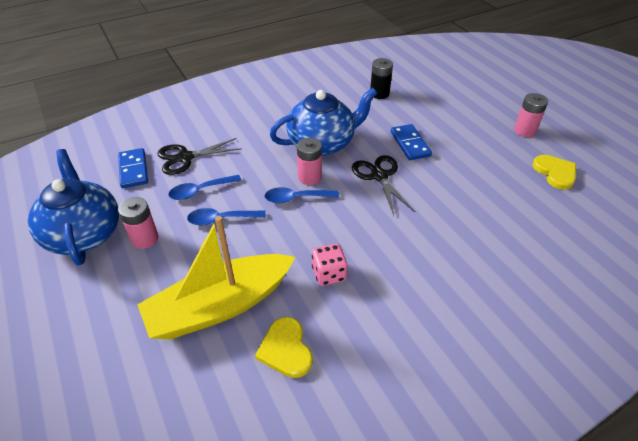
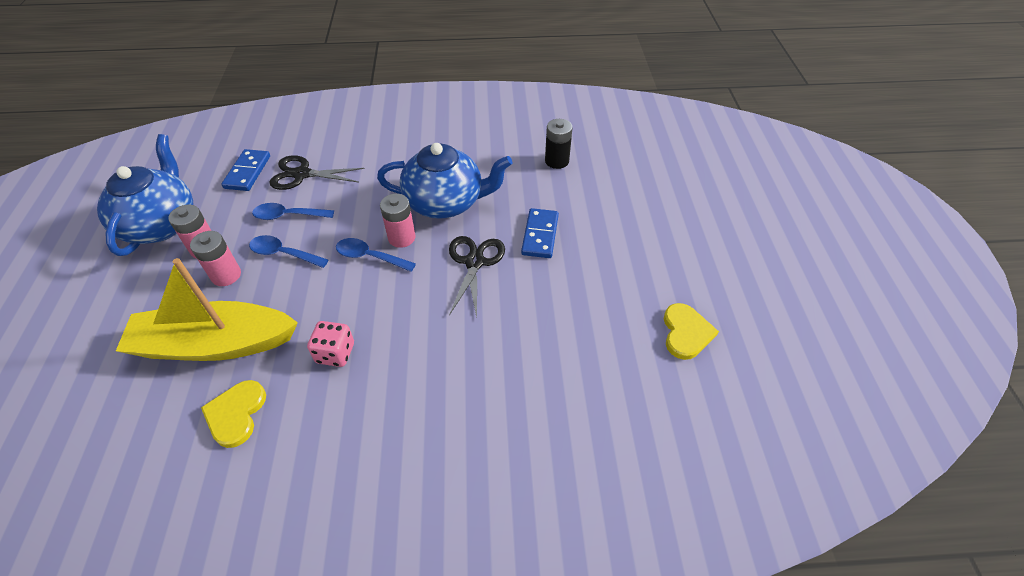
camera: 25 degrees right, 5 degrees up
pink battery [514,93,548,137] -> pink battery moved to [190,231,241,286]

